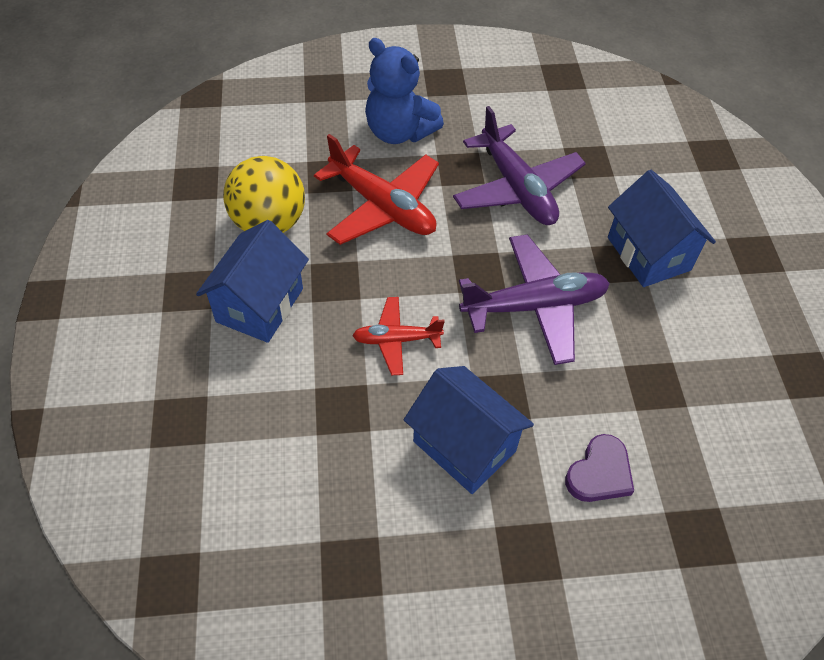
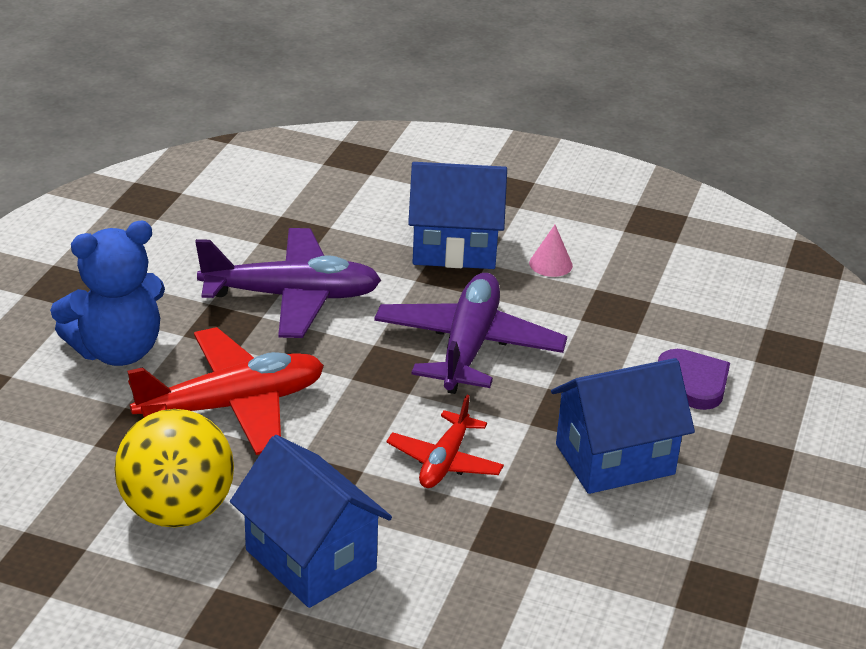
camera: 65 degrees left, 20 degrees down
none -> pink cone [529,225,573,277]

